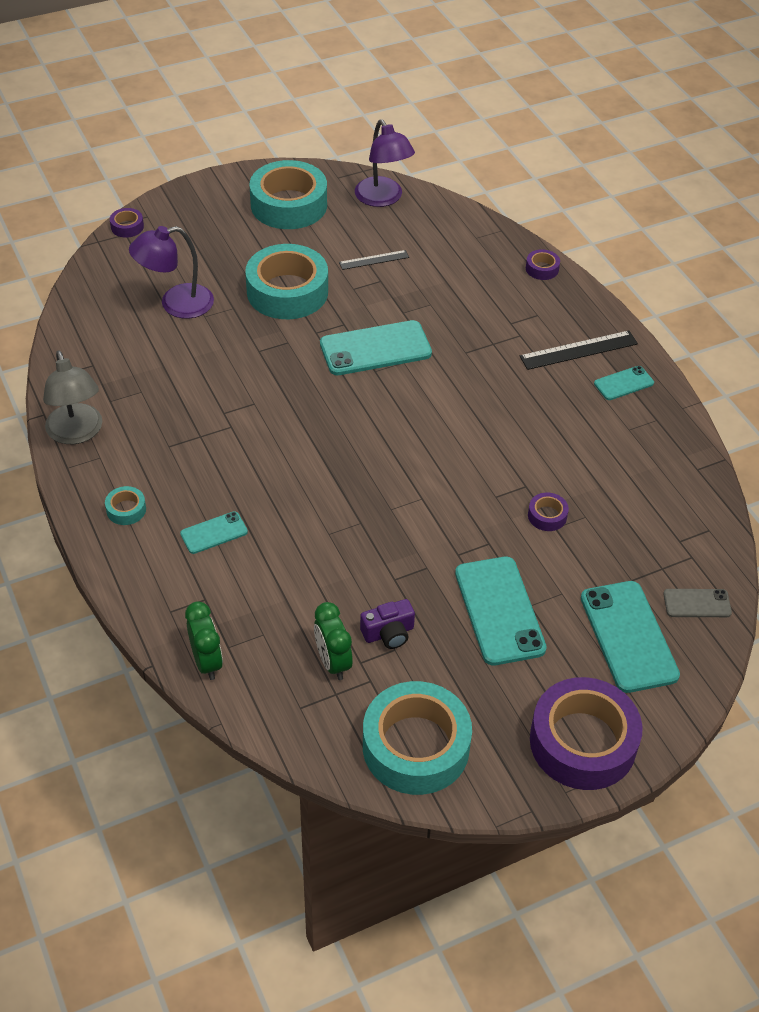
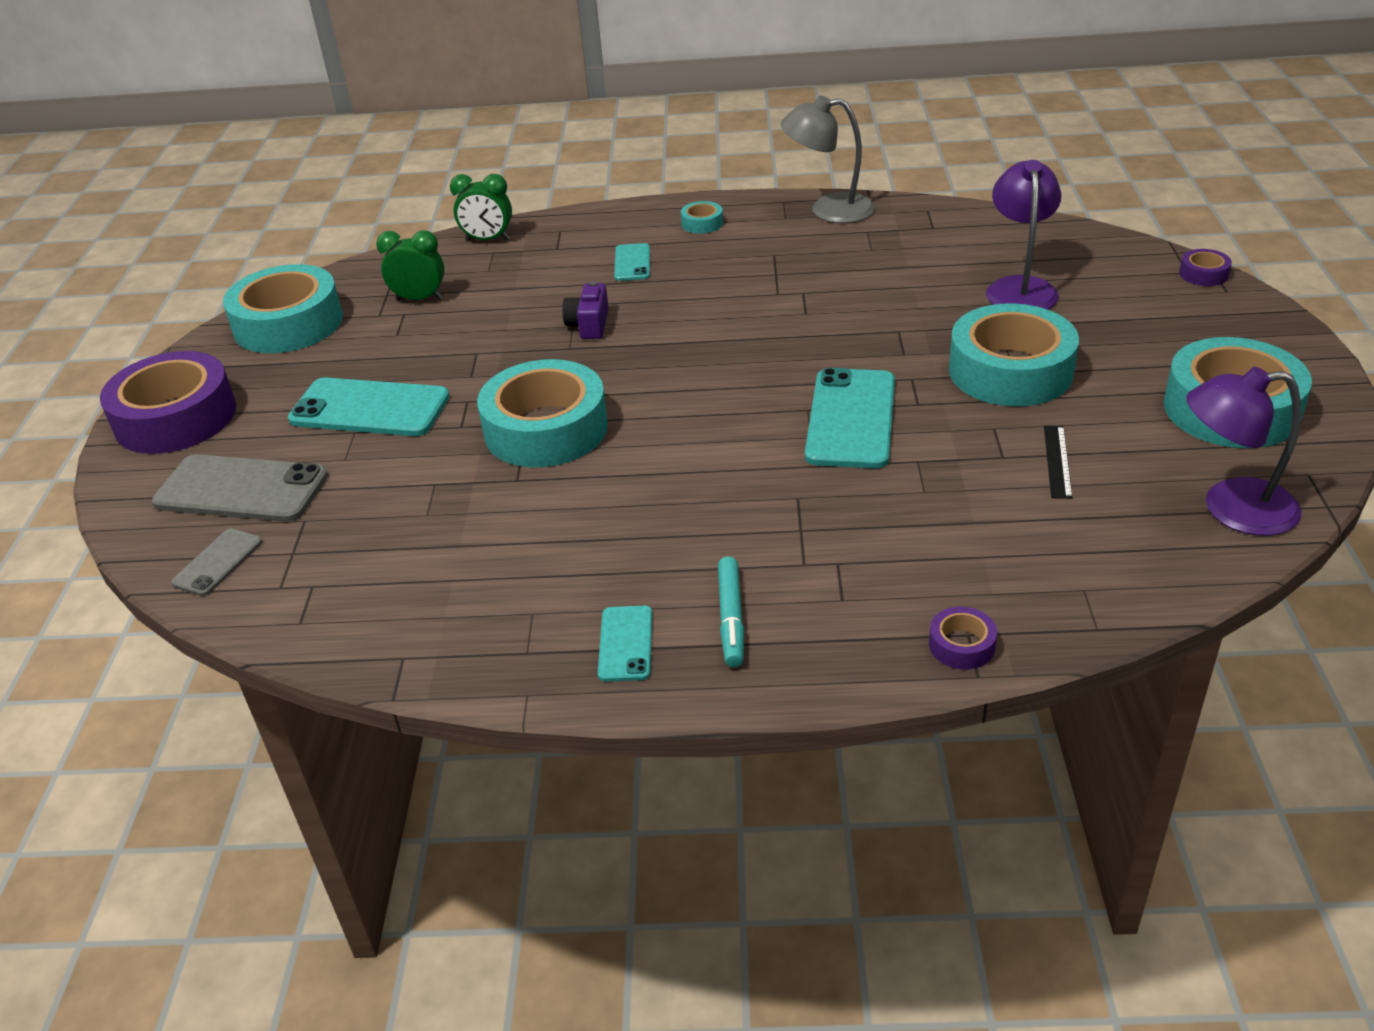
camera: 120 degrees right, 10 degrees down
purple camera [360,599,415,649] -> purple camera moved to [562,281,609,339]
black ruler [520,331,638,370] -> turquoise marker [718,557,744,667]
purple tape [528,493,569,531] -> none
turquoise phone [581,581,680,693] -> grey phone [152,454,328,522]
none -> turquoise tape [477,359,608,467]

